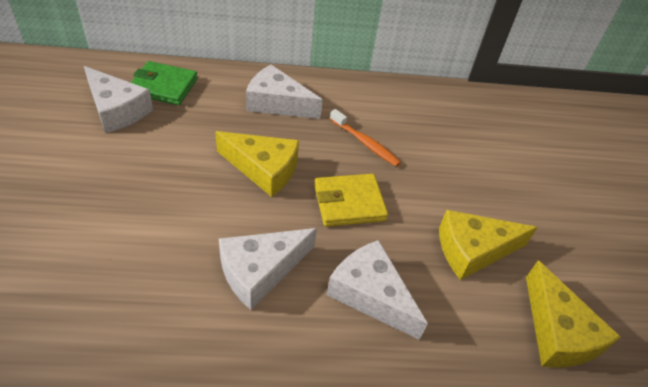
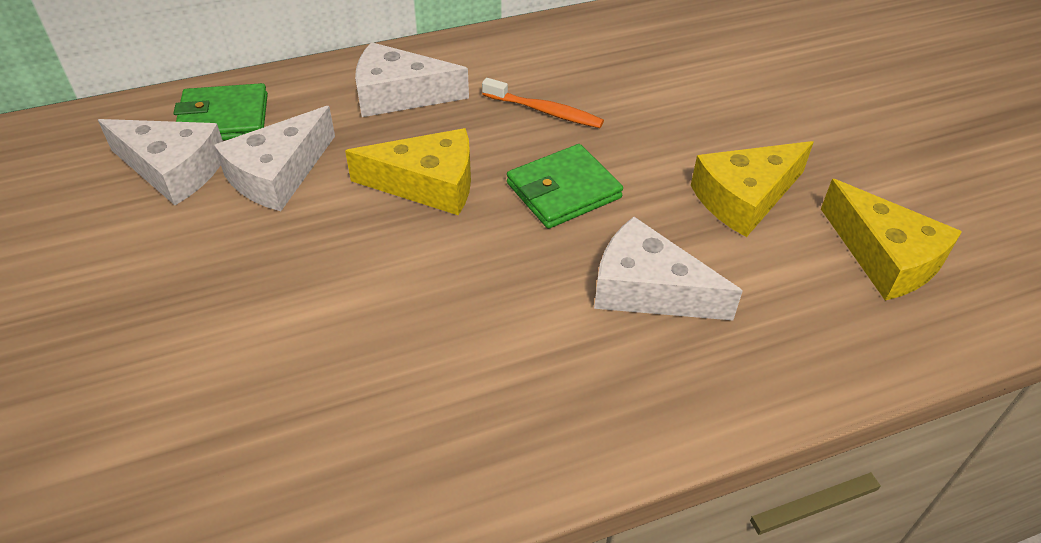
camera: 15 degrees left, 0 degrees up
white cheese [219,228,317,310] -> white cheese moved to [214,106,335,211]
yellow wallet [314,174,388,227] -> green wallet [507,144,623,229]

